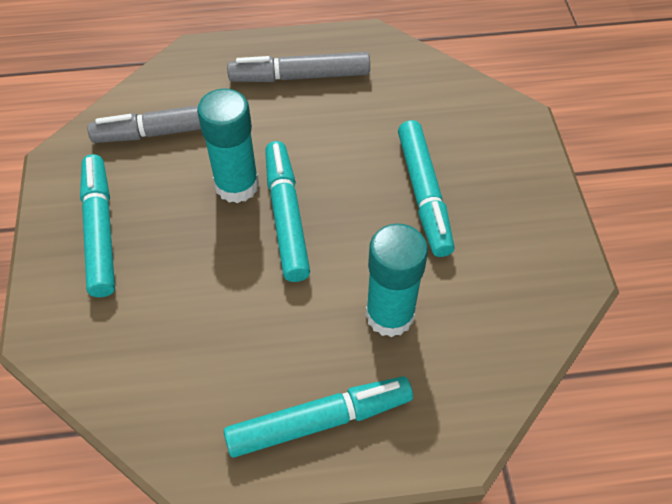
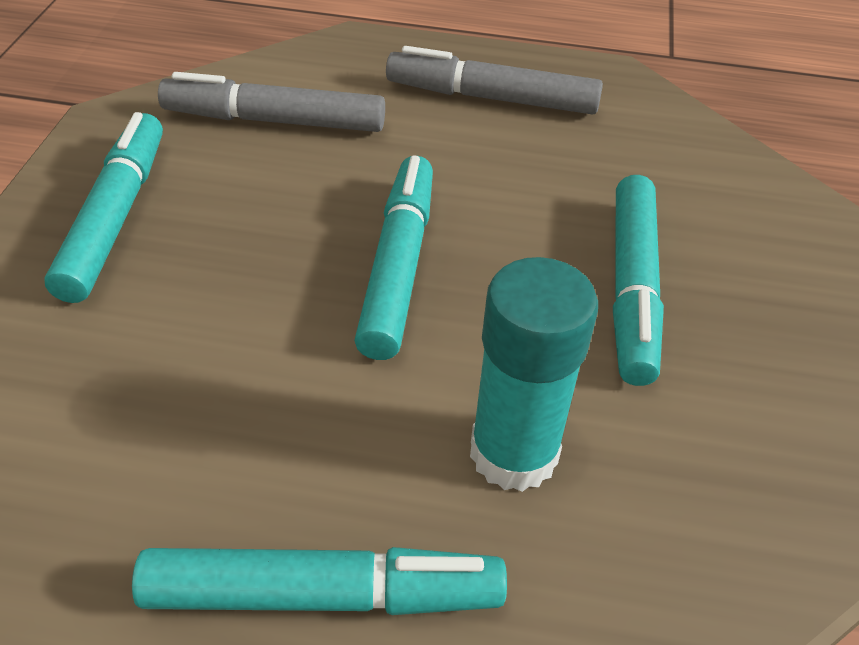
camera: 15 degrees right, 10 degrees down
turquoise glue stick [197,89,259,203] -> none

